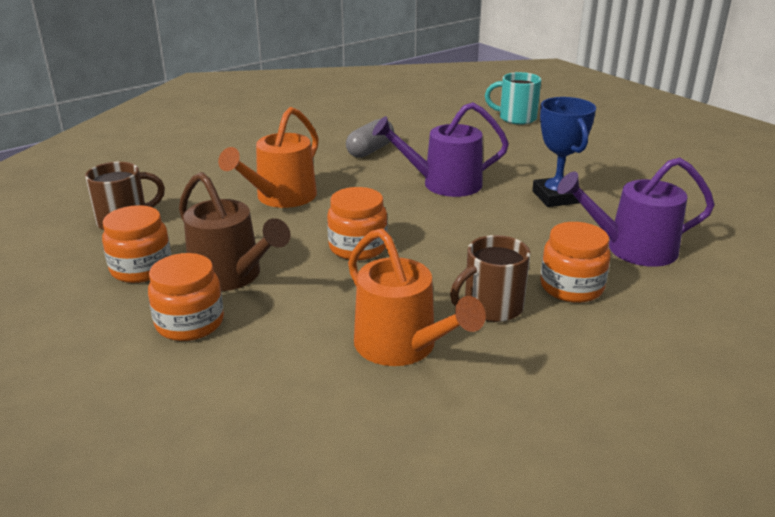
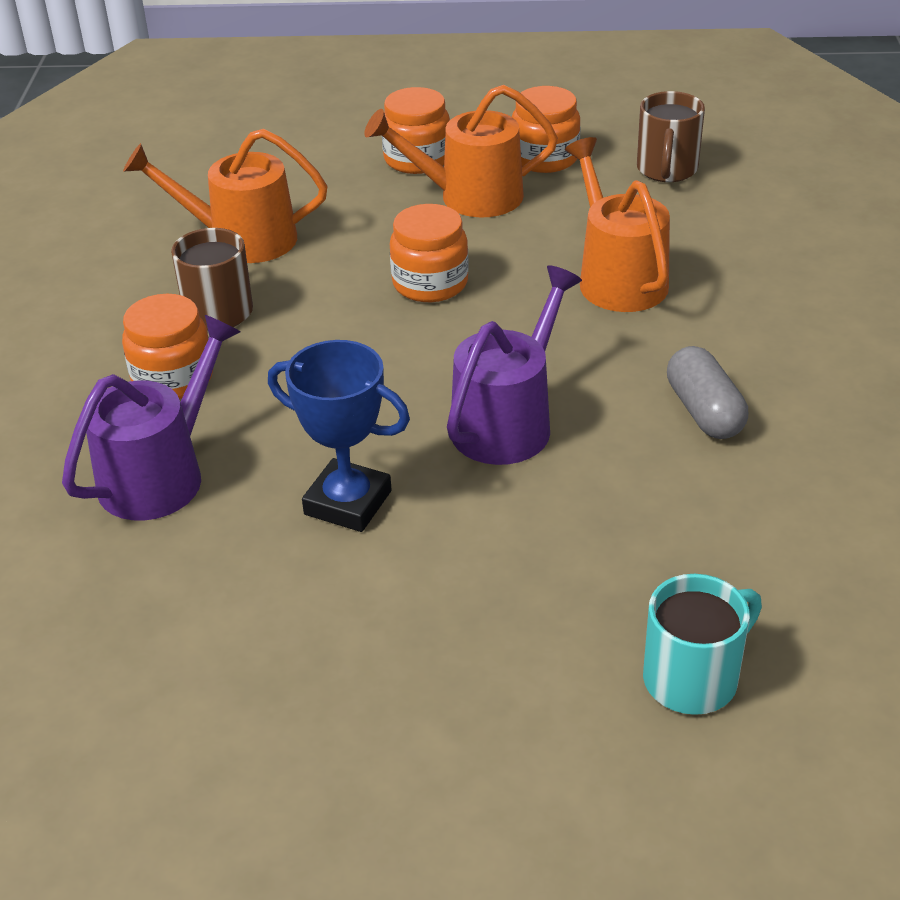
camera: 130 degrees right, 10 degrees up
brown watering can [179,172,291,291] -> orange watering can [364,85,558,218]

